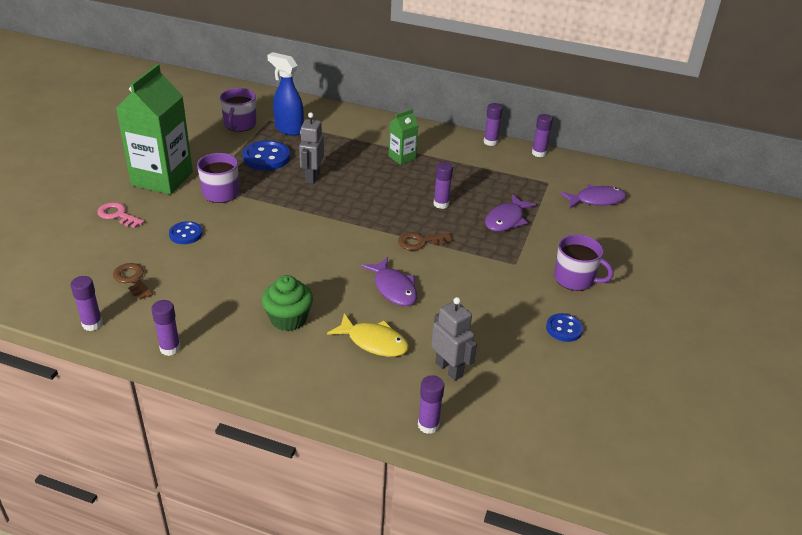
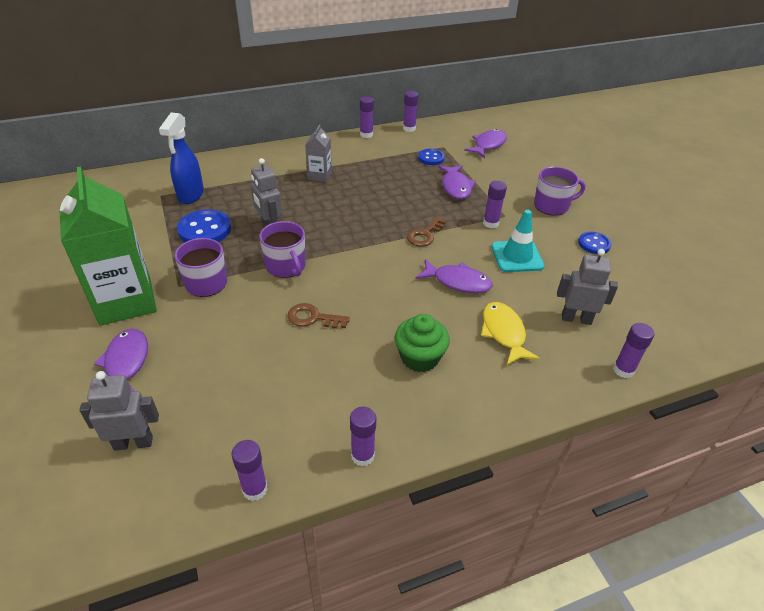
camera: 40 degrees left, 5 degrees up
pink key [97,202,144,228] -> purple fish [94,329,148,391]
brown key [113,263,153,300] -> brown key moved to [288,303,350,329]
blue button [169,221,203,244] -> blue button moved to [418,149,445,165]
purple mug [220,88,256,132] -> purple mug moved to [259,221,306,278]
blue spray bottle [267,52,304,136] -> blue spray bottle turned 75 degrees counterclockwise [159,112,204,204]
yellow fish [327,313,409,357] -> yellow fish turned 90 degrees counterclockwise [481,302,540,365]
green carton [388,109,418,165] -> grey carton [305,124,332,182]
purple glue stick [433,162,453,209] -> purple glue stick moved to [483,181,507,228]
none -> grey robot [79,371,159,451]
none -> turquoise traffic cone [491,210,545,272]

